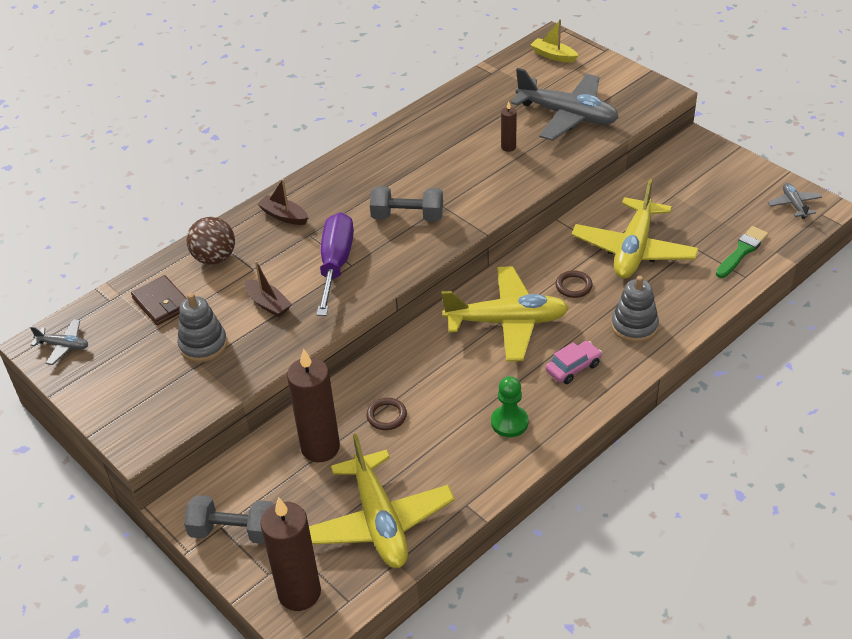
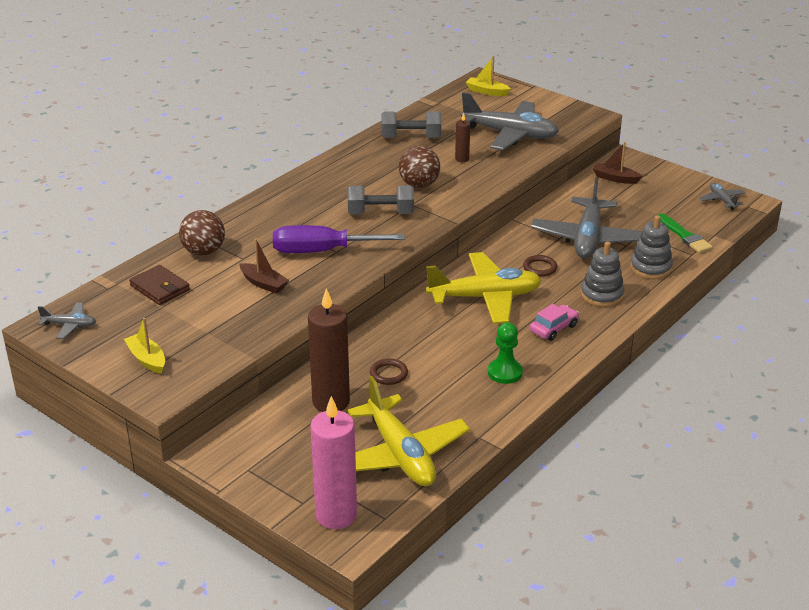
camera: 10 degrees left, 10 degrees down
grey stacking toy [177,293,227,363] -> grey stacking toy moved to [630,215,673,279]
grey dumbbell [184,495,274,544] -> grey dumbbell moved to [381,111,441,138]
brown boat [257,179,308,225] -> brown boat moved to [593,142,642,184]
brown candle [260,497,321,611] -> pink candle [310,396,357,529]
purple screwdriver [317,212,354,316] -> purple screwdriver turned 90 degrees counterclockwise [273,225,405,253]
yellow plane [572,179,699,279] -> grey plane [531,177,643,259]
green brush [716,226,768,278] -> green brush turned 120 degrees clockwise [658,213,713,253]
none -> yellow boat [124,318,165,374]
none -> brown ball [399,146,440,188]

